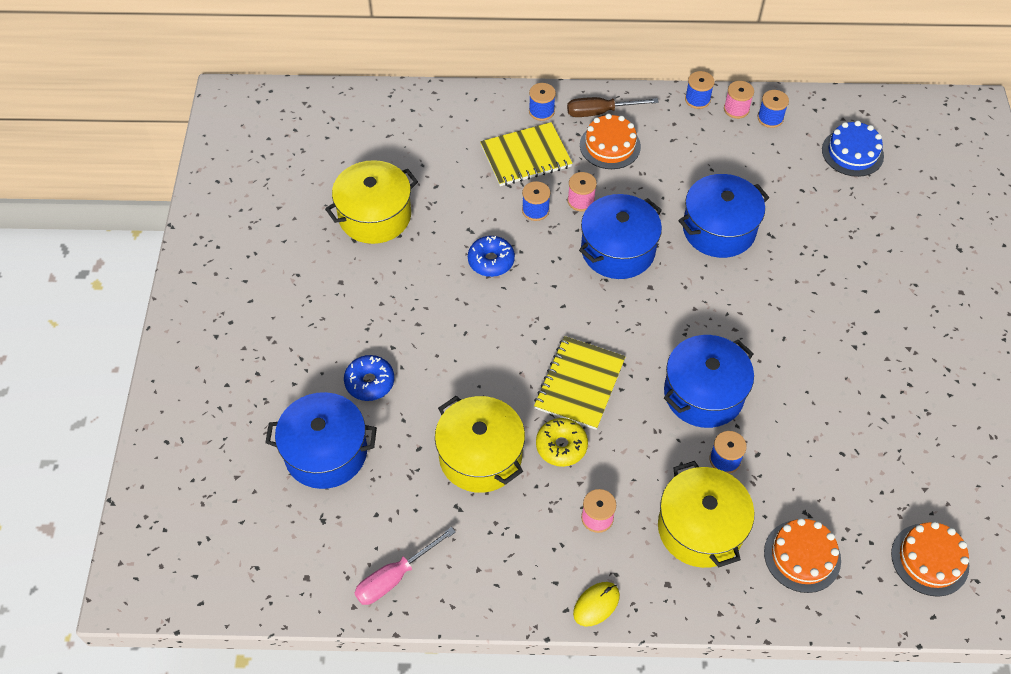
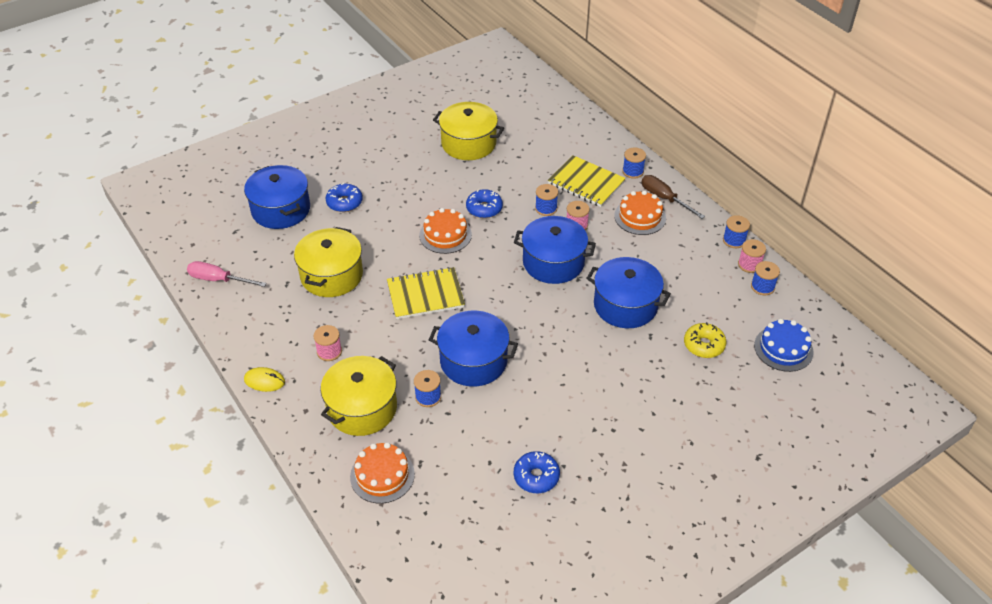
camera: 55 degrees right, 10 degrees down
yellow donut [536,418,588,467] -> yellow donut moved to [684,322,726,358]
orange cake [891,521,969,597] -> orange cake moved to [419,208,472,254]
none -> blue donut [514,451,560,493]

